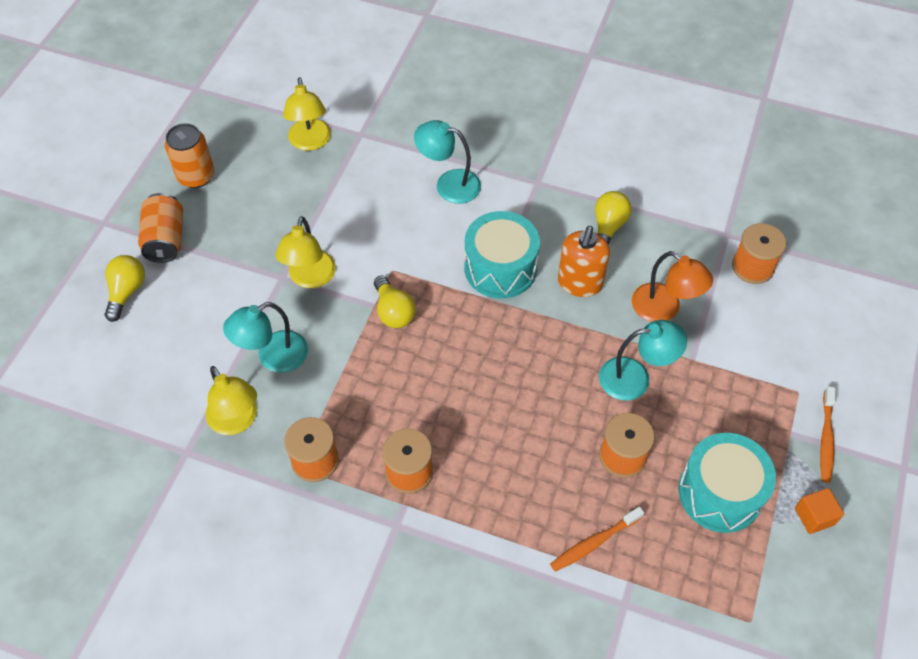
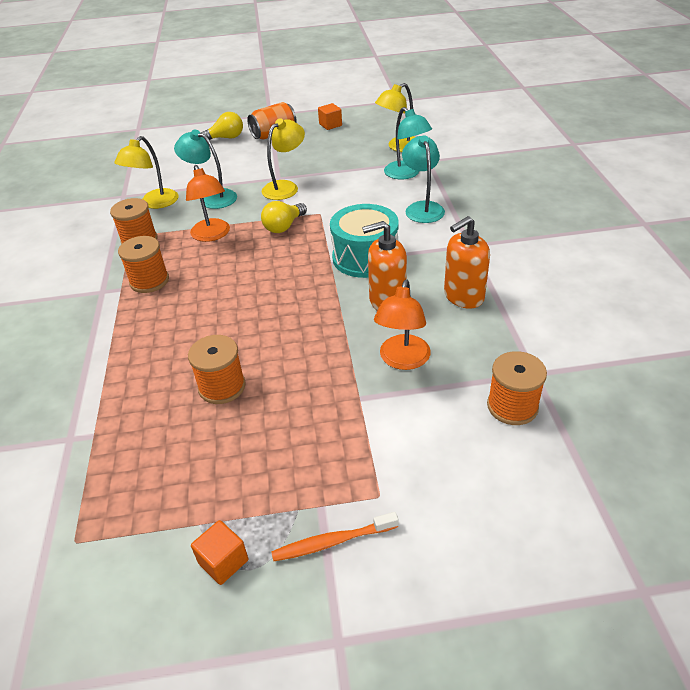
camera: 65 degrees right, 15 degrees down
orange can [165,123,215,188] -> orange cube [318,103,342,130]
yellow lamp [275,216,336,288] -> yellow lamp turned 150 degrees clockwise [262,118,305,200]
orange toothbrush [550,507,644,572] -> none
yellow light bulb [595,191,631,244] -> orange soap dispenser [444,216,490,309]
turquoise lamp [599,320,687,401] -> turquoise lamp moved to [384,107,432,179]
turquoise drum [679,433,776,533] -> none
none -> orange lamp [186,165,230,242]

